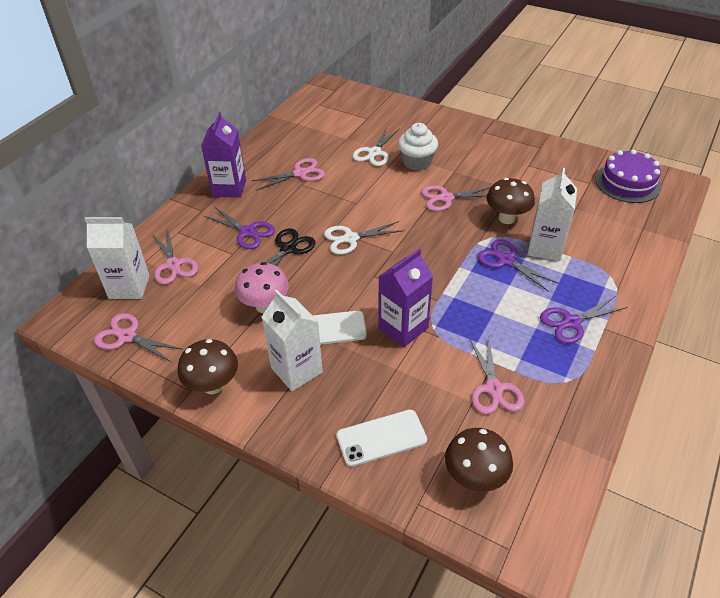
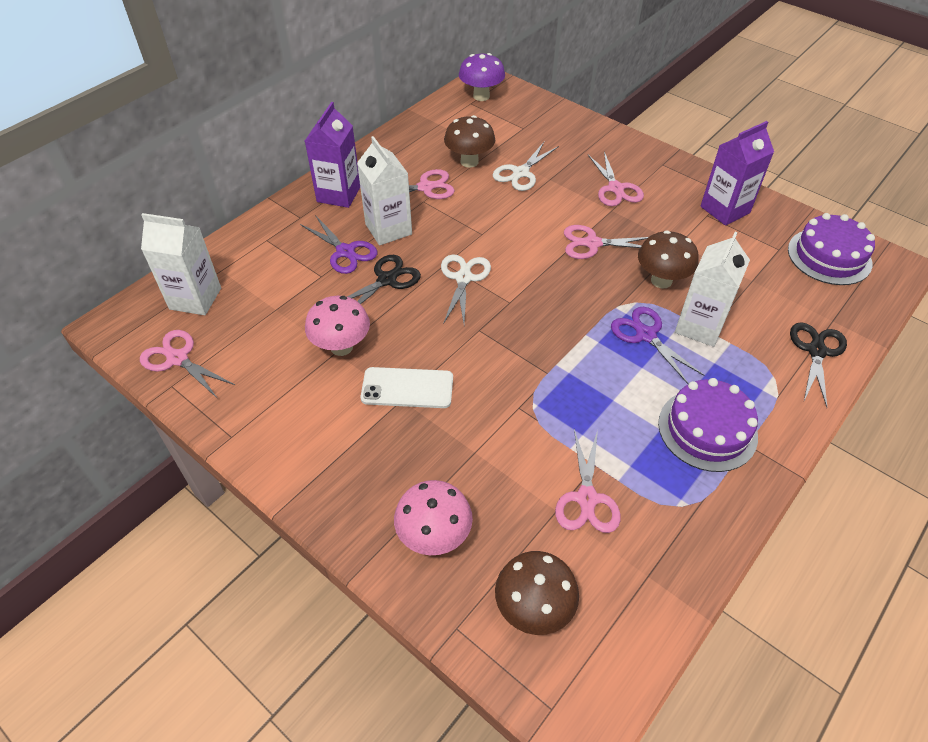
camera: 10 degrees right, 5 degrees up
pink scissors [152,231,198,284] -> pink scissors moved to [588,152,644,206]
brown mushroom [178,339,238,394] -> brown mushroom moved to [444,115,495,168]
white carton [262,289,323,391] -> white carton moved to [357,136,412,245]
white scissors [324,221,404,255] -> white scissors turned 105 degrees clockwise [441,254,491,324]
white phone [336,410,427,467] -> pink mushroom [394,480,473,555]
purple carton [378,249,433,347] -> purple carton moved to [700,121,774,226]
white cupcake [398,123,438,171] -> none
purple scissors [540,296,628,344] -> purple cake [658,378,758,472]
none -> purple mushroom [459,53,505,101]
none -> black scissors [790,322,847,407]

